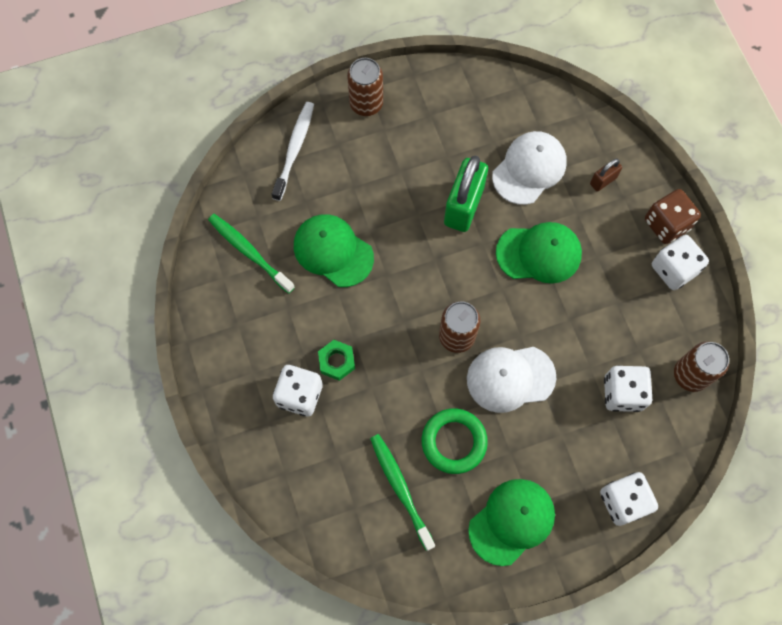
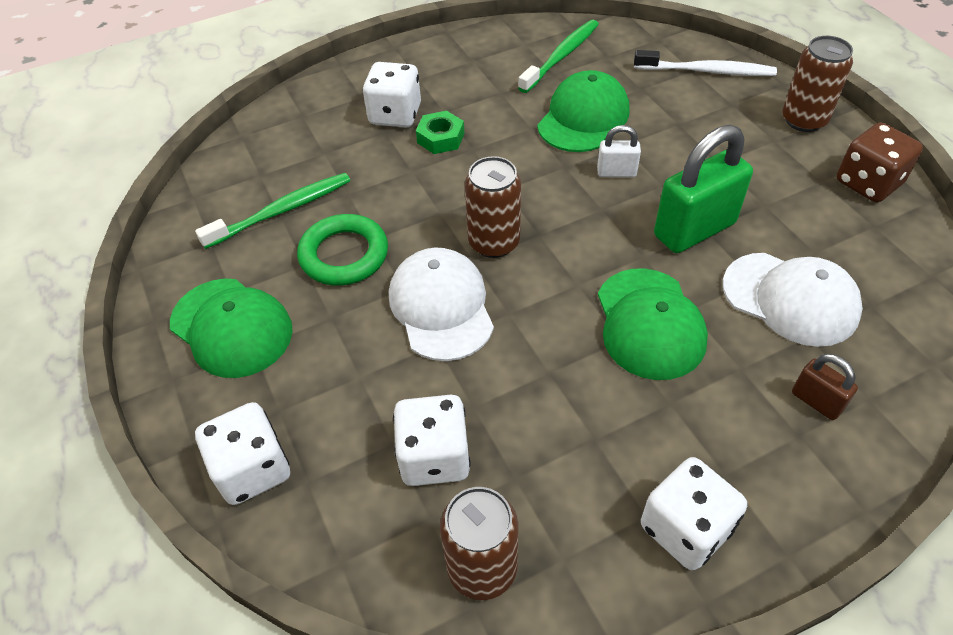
camera: 85 degrees right, 20 degrees down
green padlock [444,155,488,232] -> green padlock turned 45 degrees counterclockwise [654,125,753,253]
brown dice [645,189,701,244] -> brown dice moved to [837,122,923,202]
none -> white padlock [597,125,641,177]

